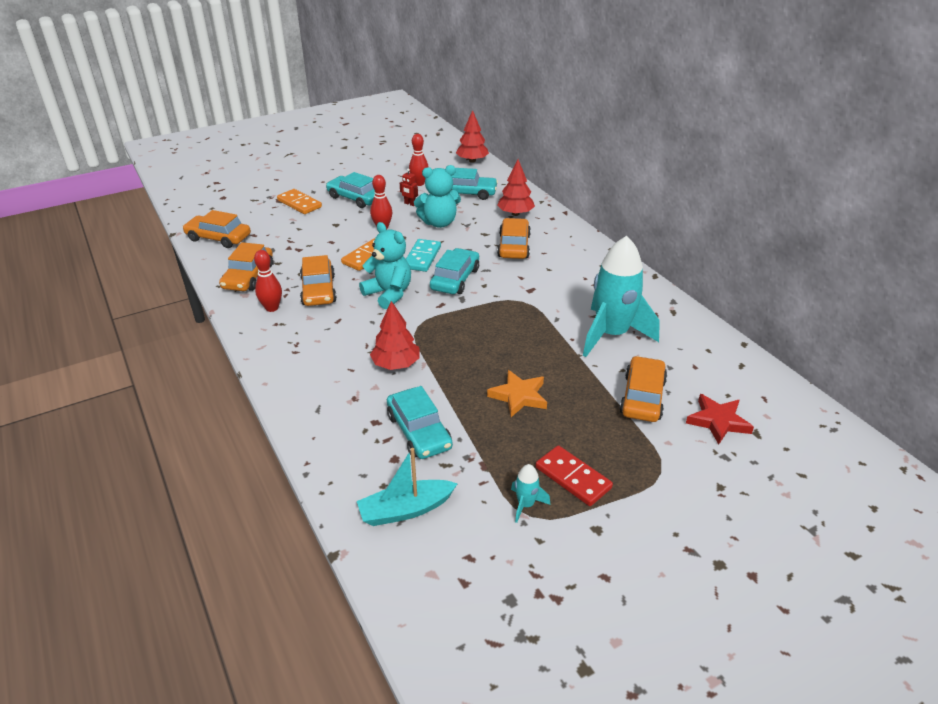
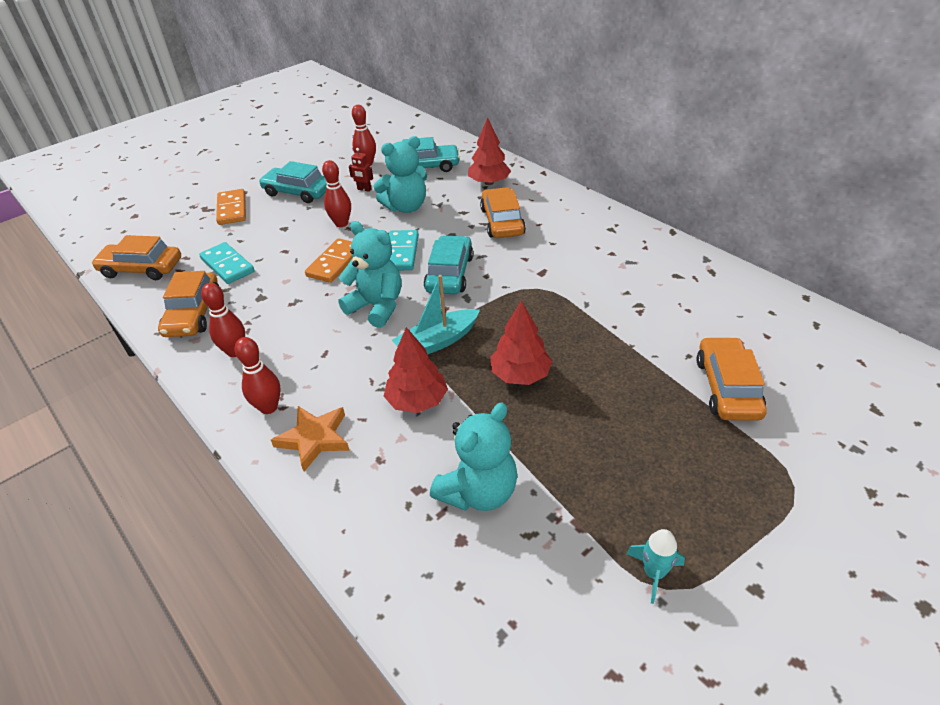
camera: 10 degrees left, 5 degrees up
orange domino [277,189,322,214] -> orange domino turned 45 degrees clockwise [216,189,246,225]
orange car [300,255,337,306] -> none
turquoise boat [357,448,458,526] -> turquoise boat moved to [392,275,480,354]
turquoise car [387,386,453,459] -> turquoise teddy bear [430,402,518,511]
red tree [456,110,489,163] -> red tree moved to [490,301,552,385]
orange star [487,370,547,417] -> orange star moved to [271,406,350,472]
red domino [536,445,613,506] -> none
turquoise rocket [583,236,660,357] -> none
red star [686,394,754,444] -> none
none -> turquoise domino [199,242,254,284]
none -> red bowling pin [234,337,281,414]

